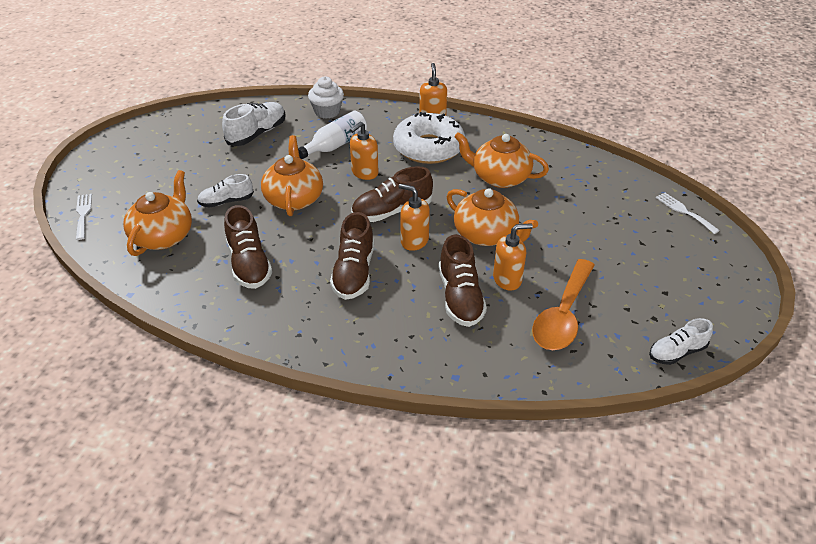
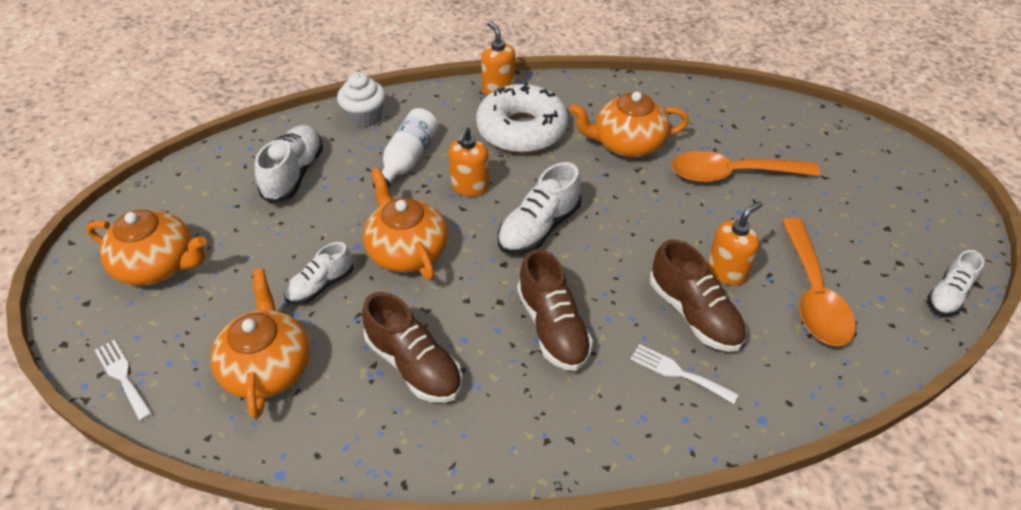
camera: 25 degrees left, 5 degrees up
brown shoe [351,166,433,222] -> white shoe [498,162,581,254]
orange soap dispenser [399,184,430,251] -> none
orange teapot [447,188,538,246] -> orange teapot moved to [86,210,207,286]
white fork [656,193,720,234] -> white fork moved to [631,344,739,404]
none -> orange spoon [672,151,820,183]

